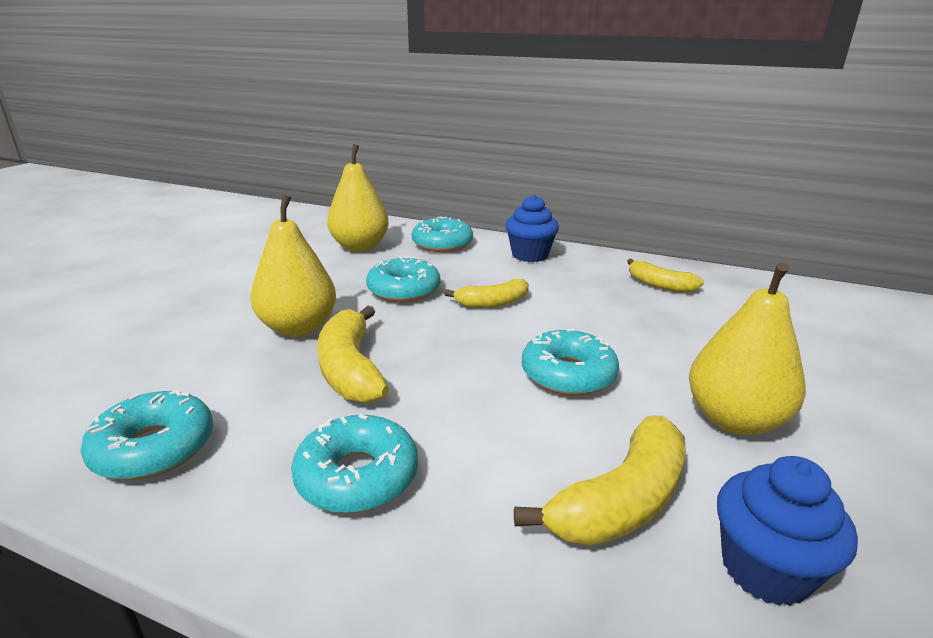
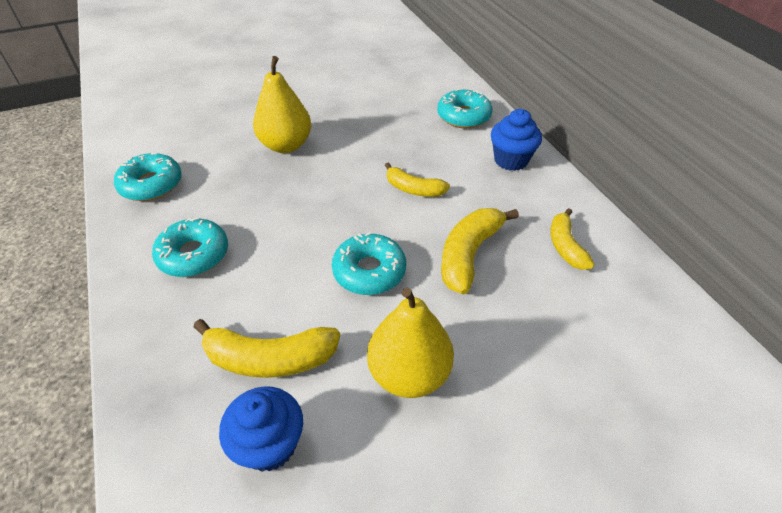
camera: 45 degrees right, 20 degrees up
yellow banana [318,306,389,403] -> yellow banana moved to [441,208,519,294]
yellow pear [327,144,389,251] -> none
turquoise donut [366,256,440,302] -> none

